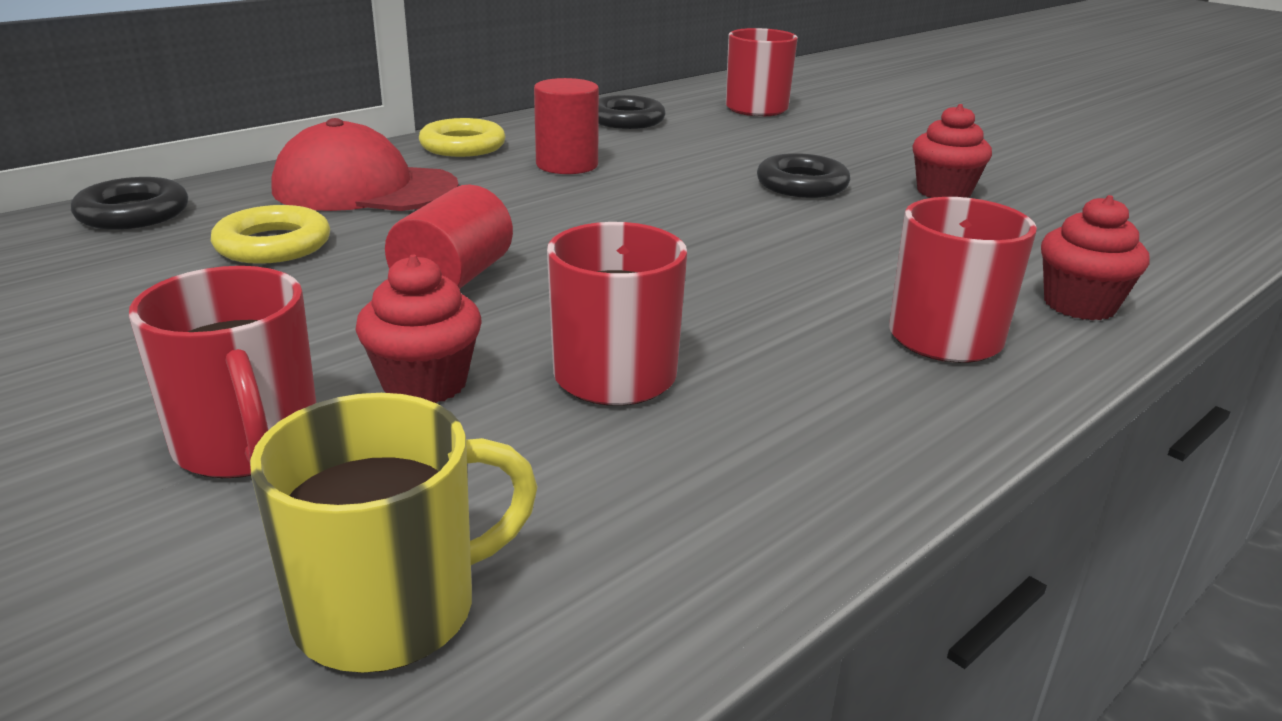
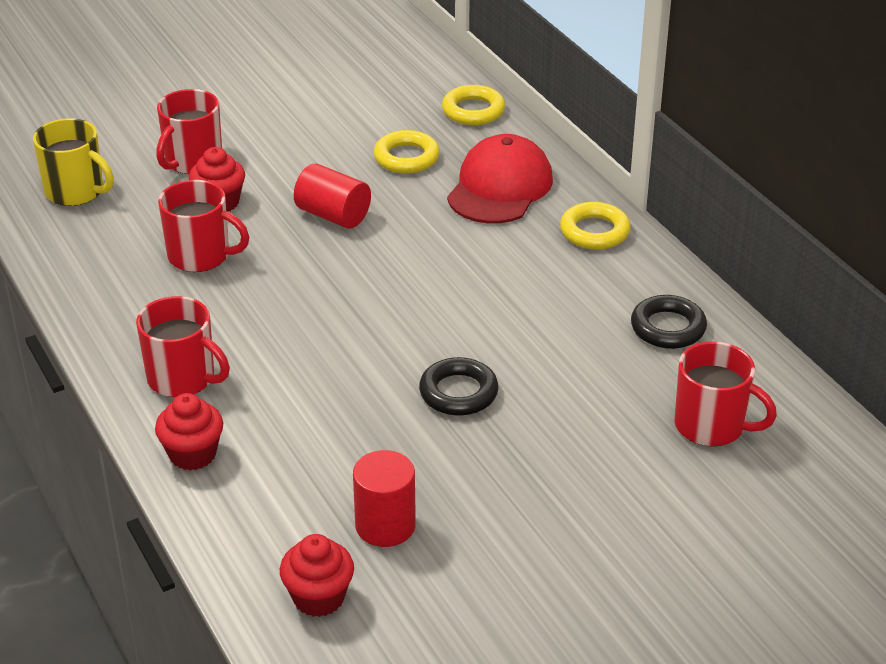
camera: 105 degrees right, 10 degrees up
black ring [71,177,188,229] -> yellow ring [442,85,505,125]
red mug [129,266,316,478] -> red mug turned 45 degrees counterclockwise [156,89,222,174]
yellow mug [250,393,538,673] -> yellow mug turned 45 degrees counterclockwise [33,118,114,206]
red cylinder [534,78,599,174] -> red cylinder moved to [353,450,416,547]
red cupcake [912,104,992,198] -> red cupcake moved to [280,534,354,617]

